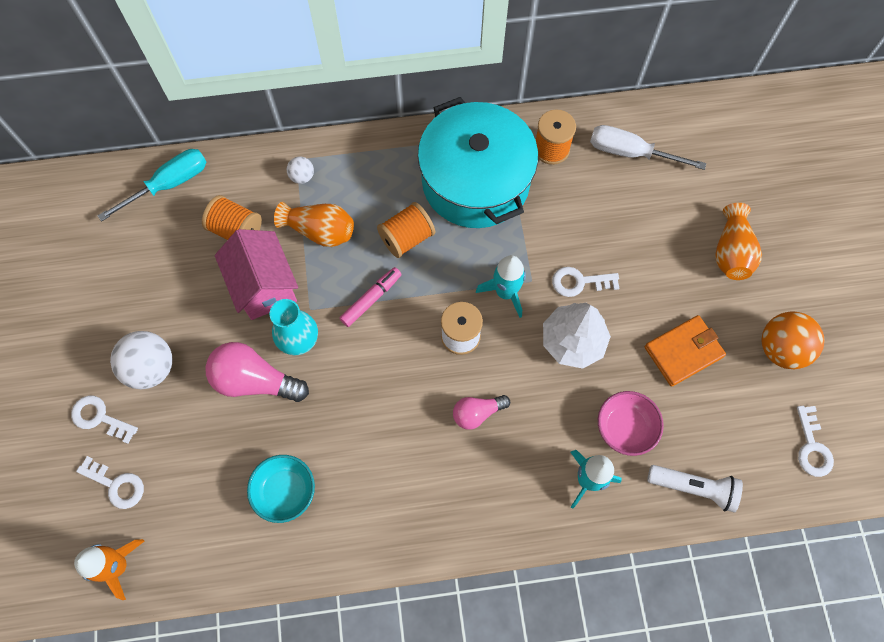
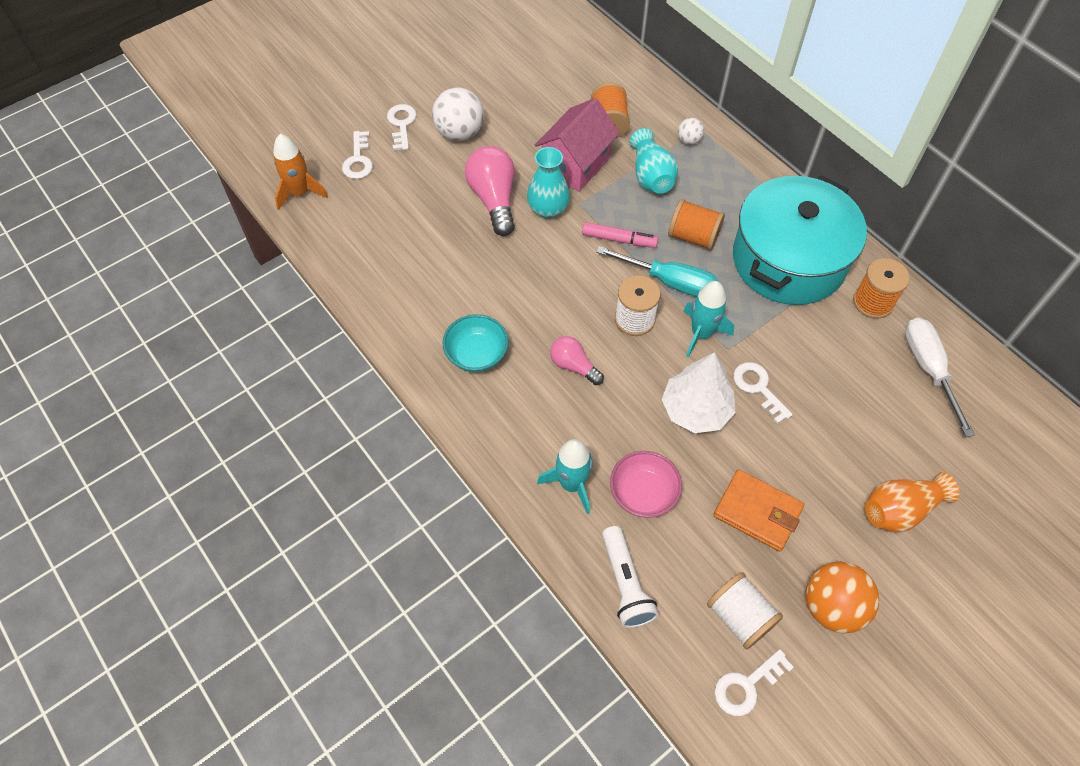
camera: 60 degrees right, 10 degrees down
turquoise screwdriver [98,149,206,222] -> turquoise screwdriver moved to [596,246,719,297]
turquoise bowl [247,455,315,523] -> turquoise bowl moved to [442,314,509,372]
orange vase [274,202,354,247] -> turquoise vase [629,128,678,194]
none -> white spool [707,572,783,650]

